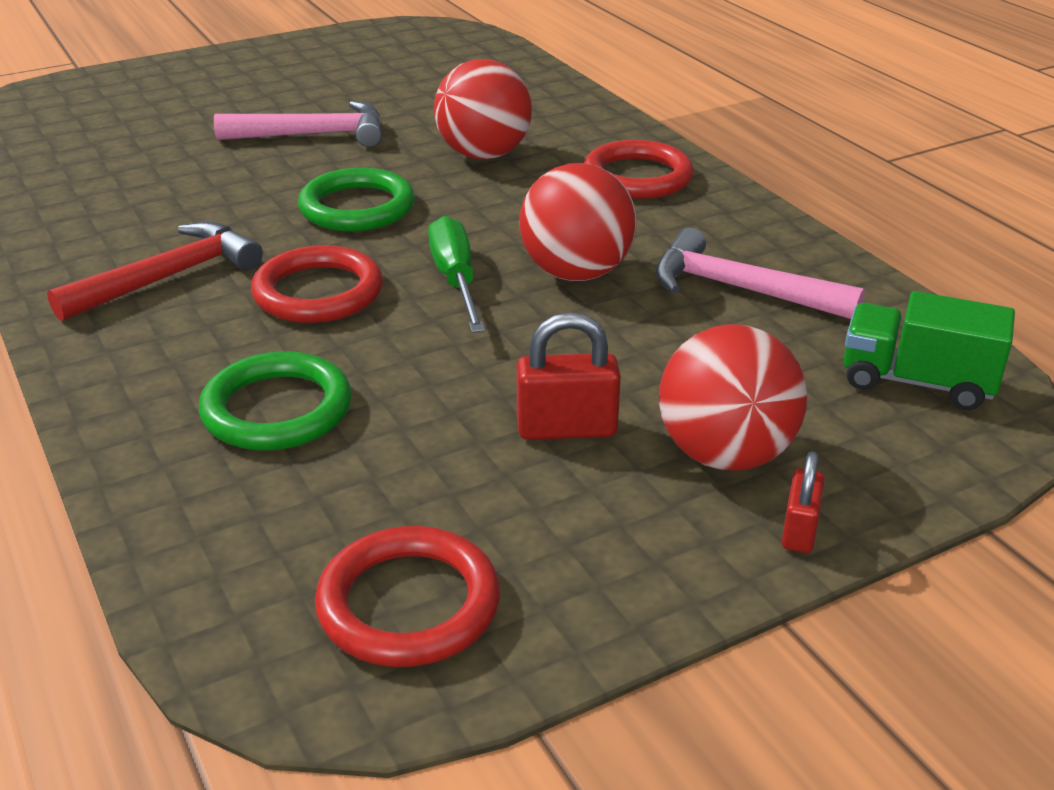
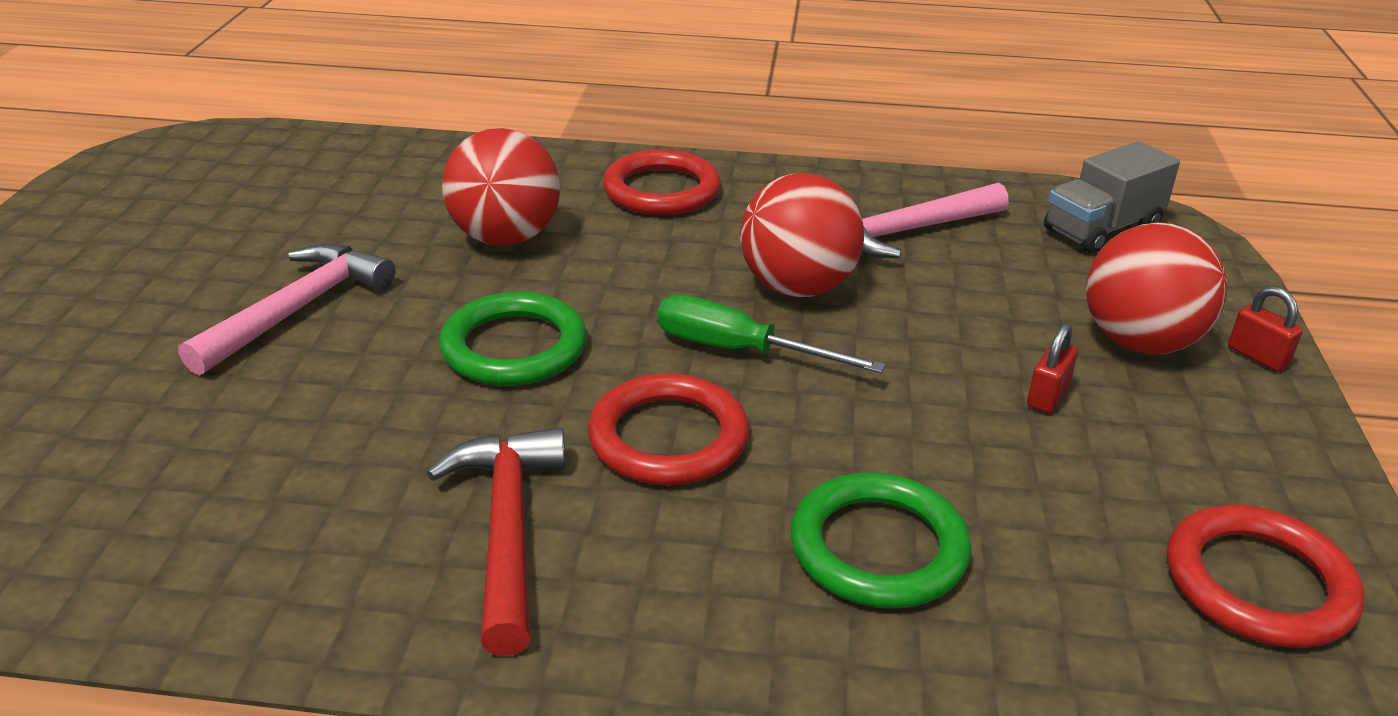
camera: 55 degrees left, 0 degrees up
red padlock [517,312,621,440] -> red padlock [1027,323,1078,413], size x0.63
green truck [843,291,1015,410] -> grey truck [1044,141,1180,253]

